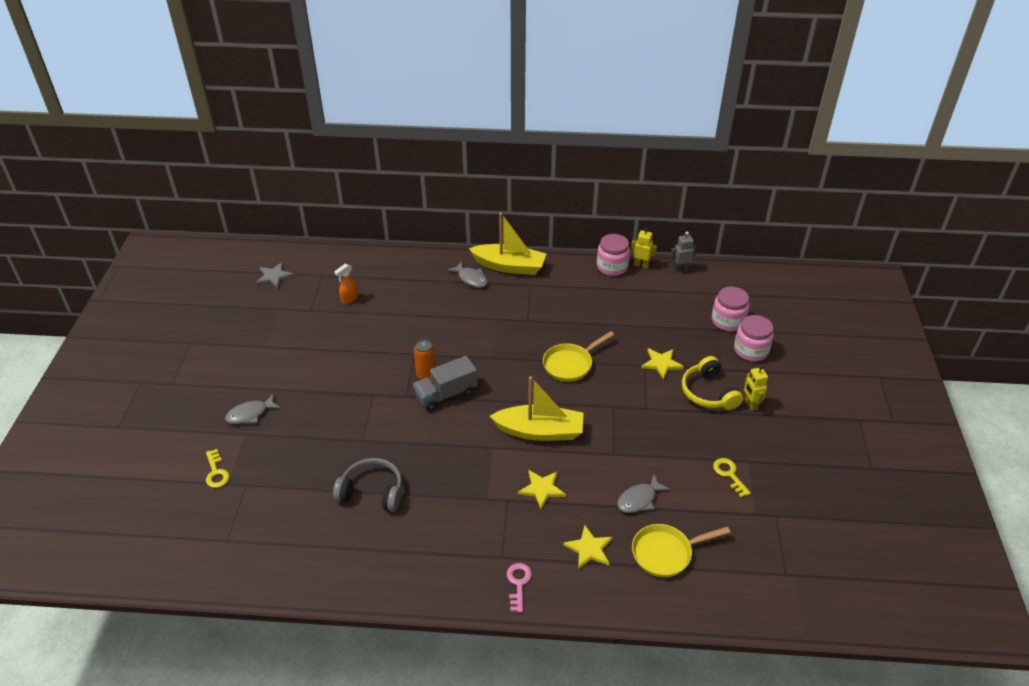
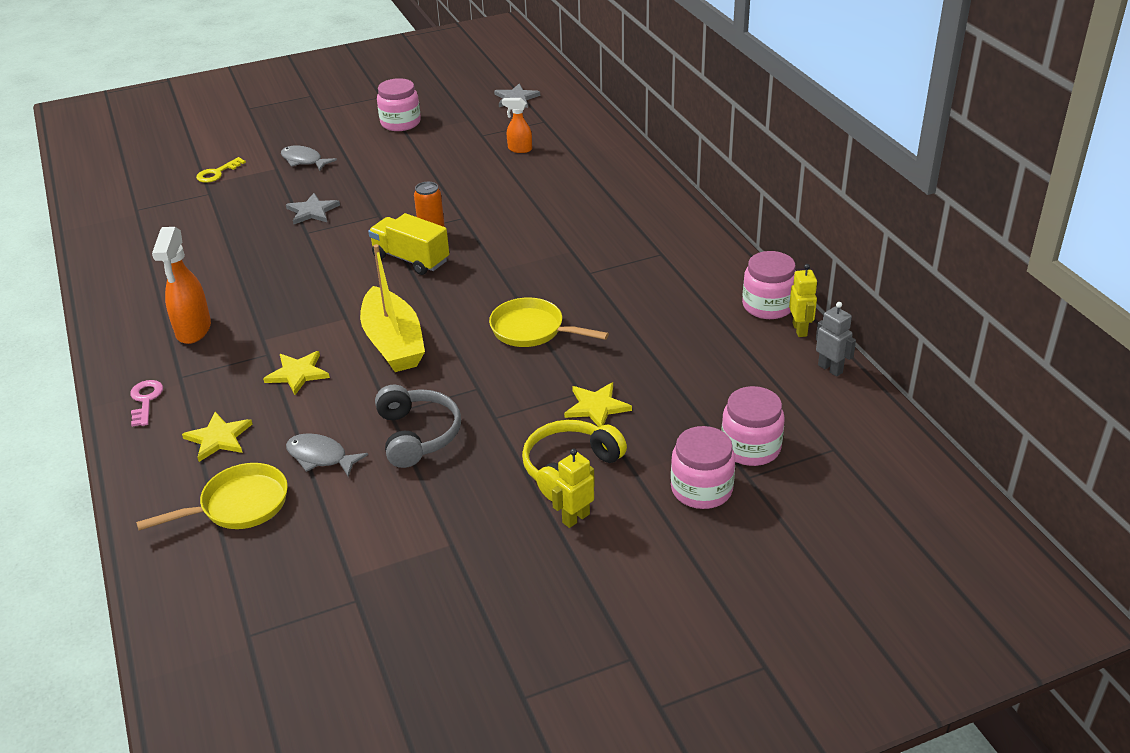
camera: 65 degrees right, 5 degrees down
grey headphones [333,458,402,512] -> grey headphones moved to [375,385,461,468]
grey truck [413,356,478,411] -> yellow truck [368,213,449,275]
grey fish [447,262,488,288] -> none
yellow boat [469,212,546,275] -> none
pink key [507,563,532,613] -> pink key turned 75 degrees counterclockwise [130,380,163,427]
yellow pan [632,524,730,577] -> yellow pan turned 105 degrees clockwise [136,463,288,531]
yellow key [713,458,751,497] -> none
none -> orange spray bottle [152,227,211,344]
none -> grey star [286,193,340,224]
none -> pink jar [377,78,421,131]

